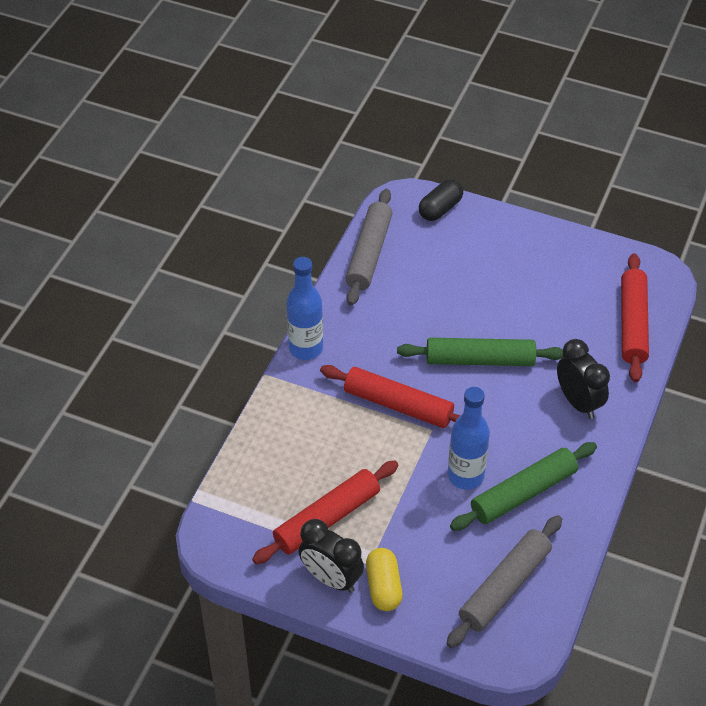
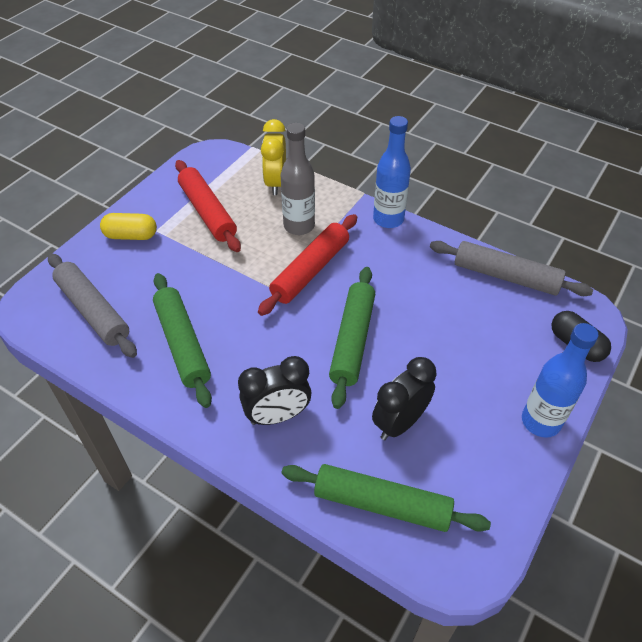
camera: 100 degrees right, 0 degrees up
black clock [299,519,364,593] -> black clock moved to [372,357,437,440]
blue bottle [448,387,490,490] -> blue bottle moved to [522,323,598,438]
red rolling pin [621,253,649,382] -> green rolling pin [282,464,491,532]
none -> yellow clock [261,119,286,195]
none -> grey bottle [281,123,315,235]

